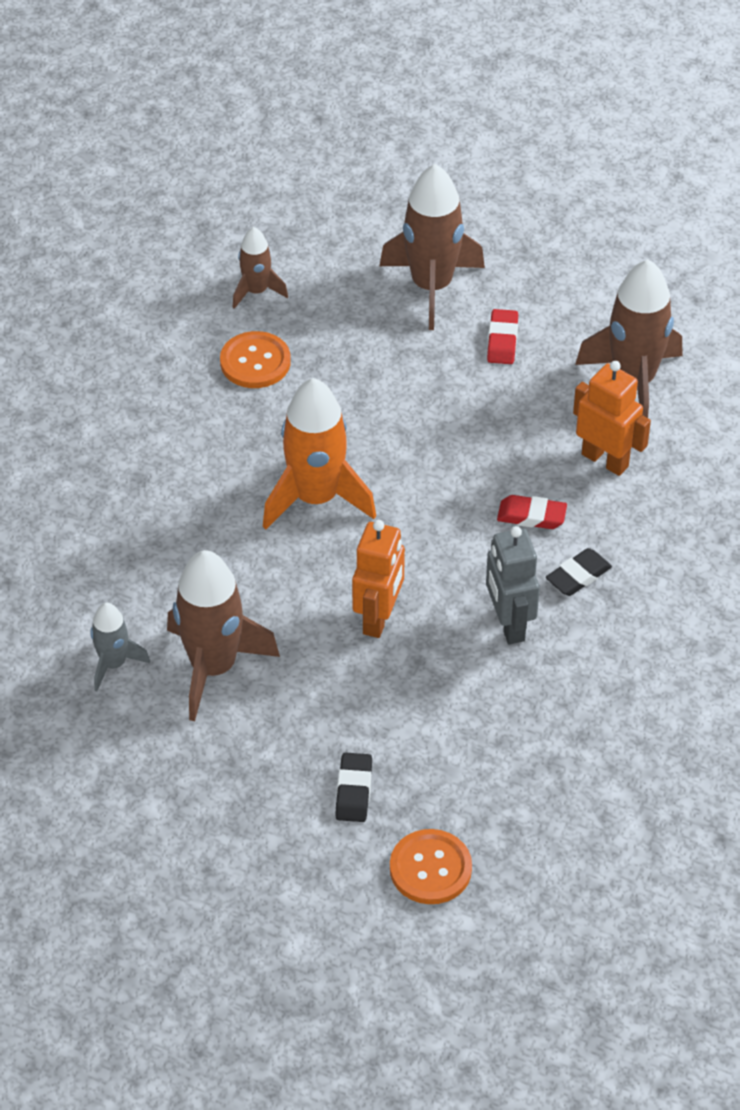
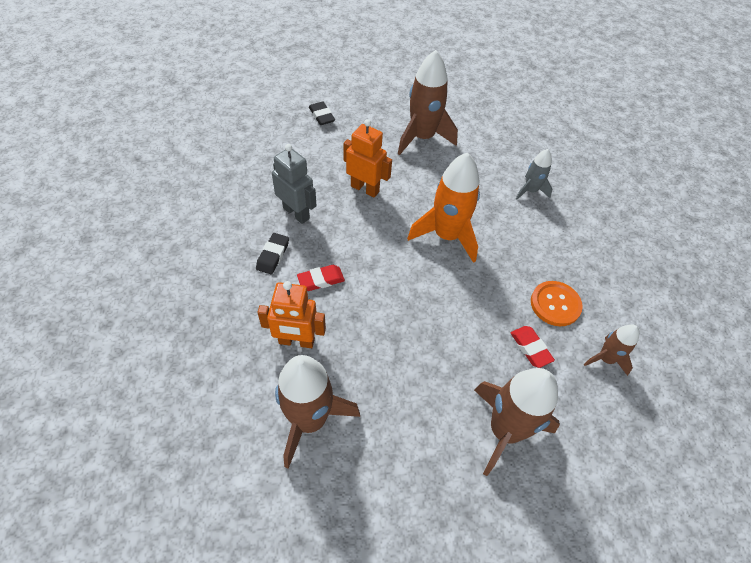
camera: 145 degrees right, 5 degrees up
grey rocket [90,603,150,691] -> grey rocket moved to [516,149,553,199]
orange robot [352,520,405,638] -> orange robot turned 135 degrees clockwise [343,119,392,197]
orange button [390,829,472,904] -> none
red eraser [487,309,518,364] -> red eraser moved to [511,326,555,368]

